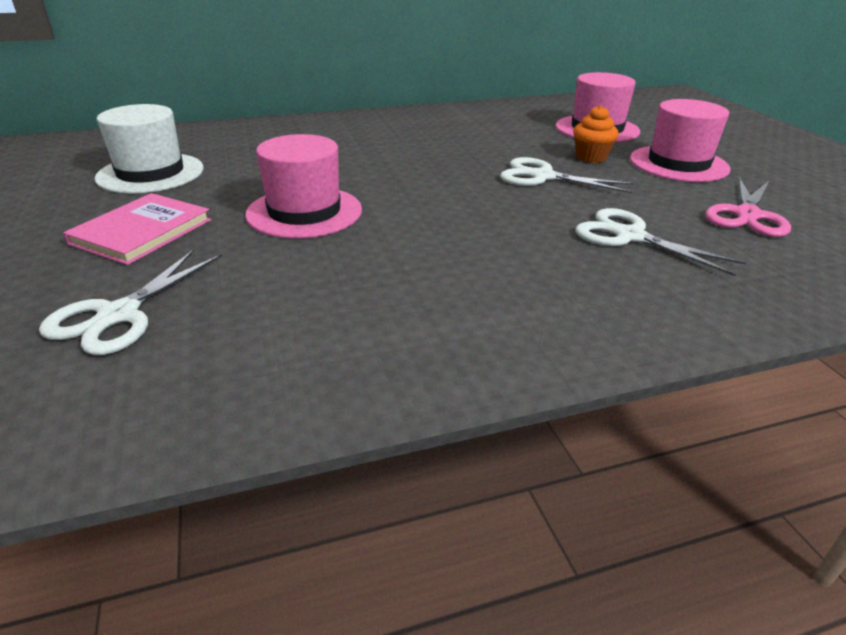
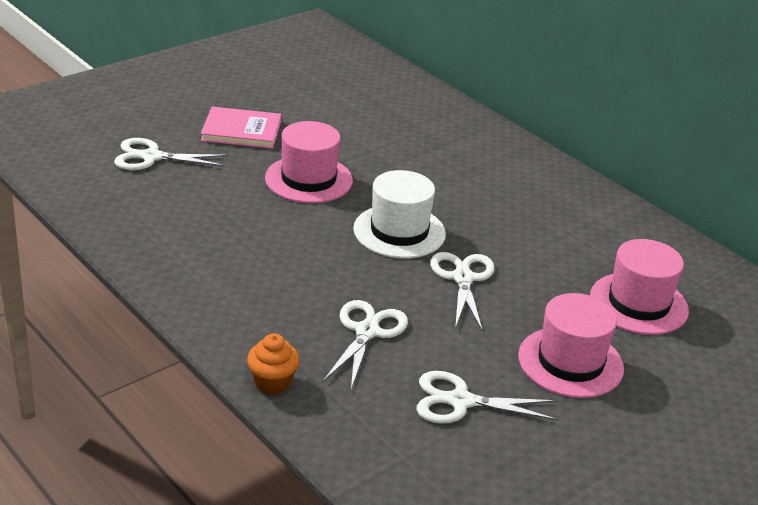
camera: 65 degrees right, 0 degrees up
white hat [95,104,203,194] -> white hat moved to [353,170,446,258]
orange cupcake [573,105,619,163] -> orange cupcake moved to [247,333,300,394]
pink scissors [705,177,791,237] -> white scissors [416,371,558,424]

